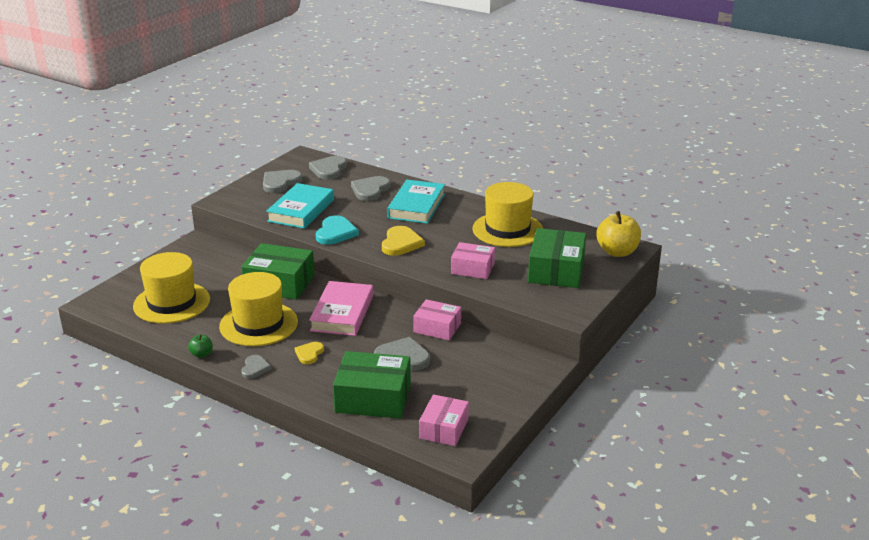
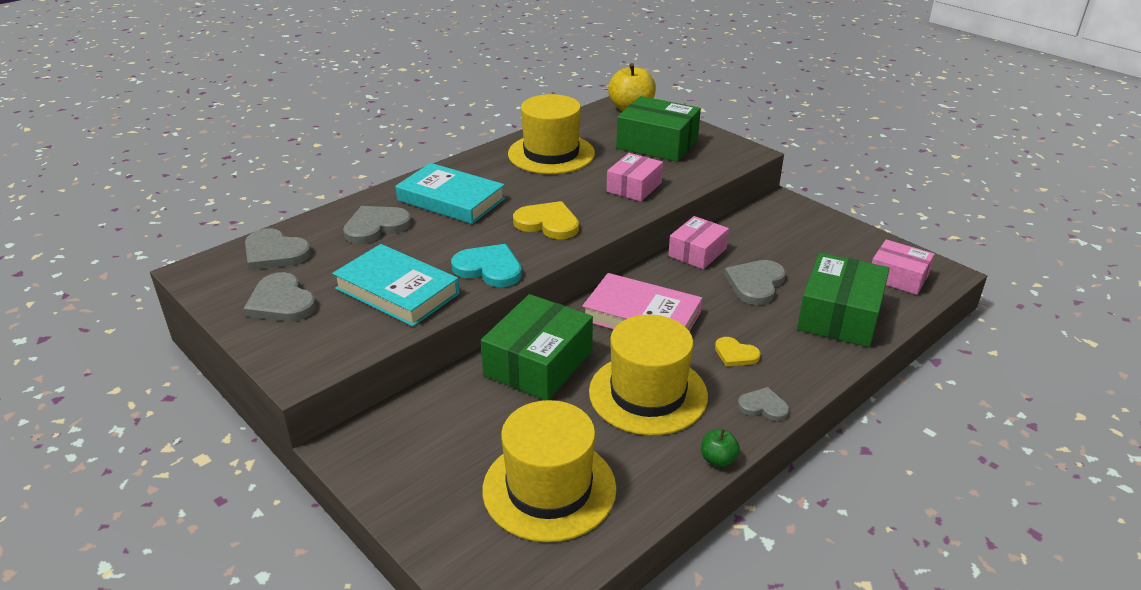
camera: 75 degrees left, 5 degrees up
grey heart [351,176,390,201] -> grey heart turned 105 degrees clockwise [343,206,412,244]

